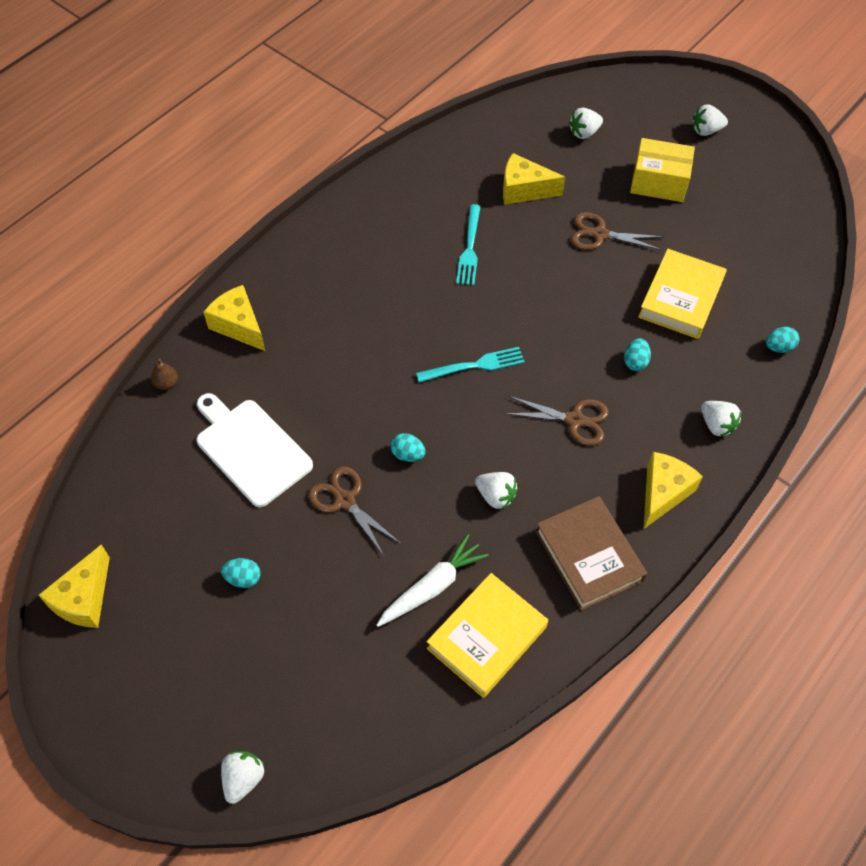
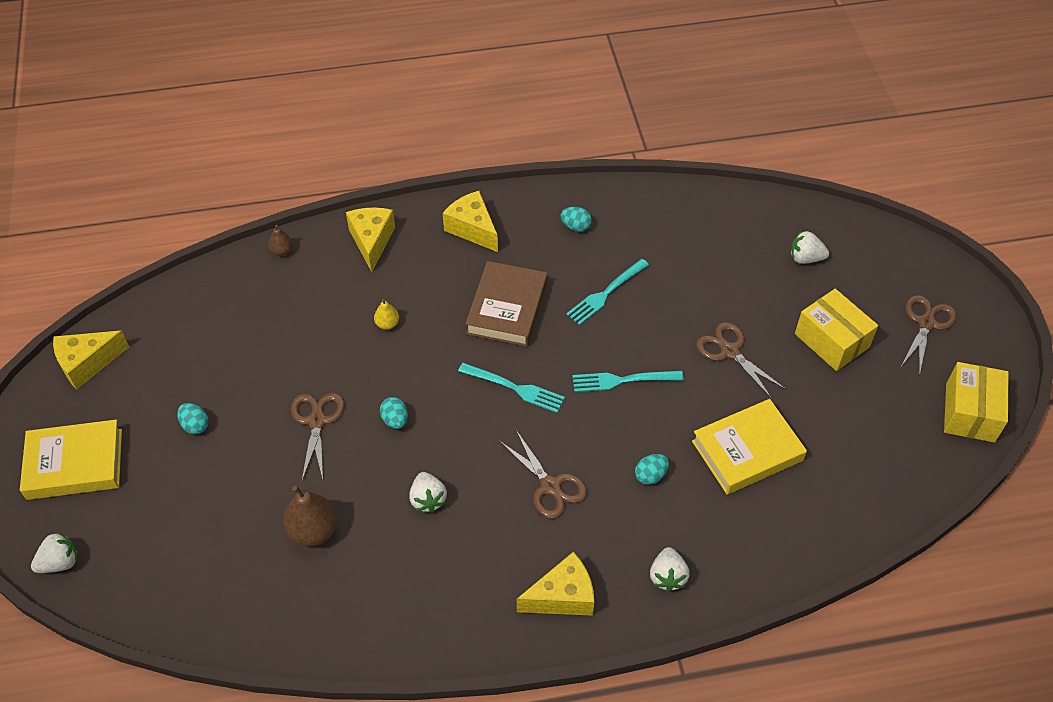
camera: 40 degrees right, 5 degrees down
white cutting board [196,393,313,507] -> none
white carrot [376,534,489,627] -> brown pear [283,485,337,547]
yellow book [427,573,548,698] -> yellow book moved to [20,420,122,500]
yellow cheese [503,153,565,204] -> yellow cheese moved to [443,191,498,252]
brown book [535,496,647,611] -> brown book moved to [465,261,548,347]
white strawberry [693,104,728,136] -> brown scissors [900,295,957,376]
turquoise egg [766,327,800,353] -> turquoise egg moved to [560,207,592,232]
none -> yellow pear [374,299,399,330]
none -> turquoise fork [573,371,684,392]
none -> yellow box [944,362,1008,443]

